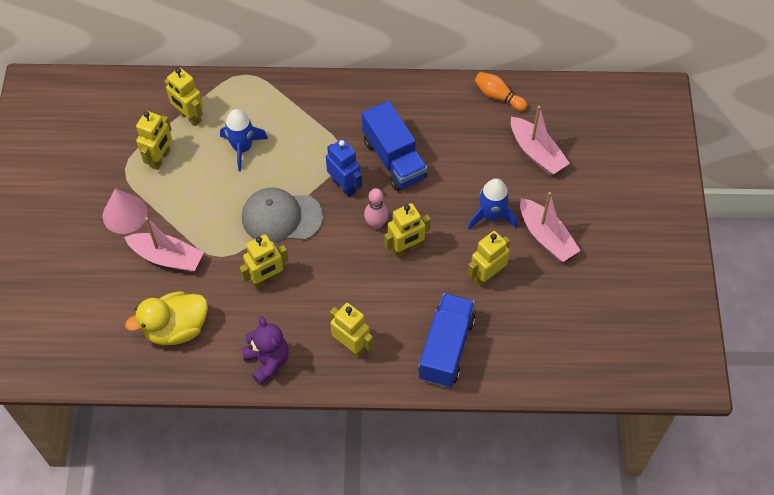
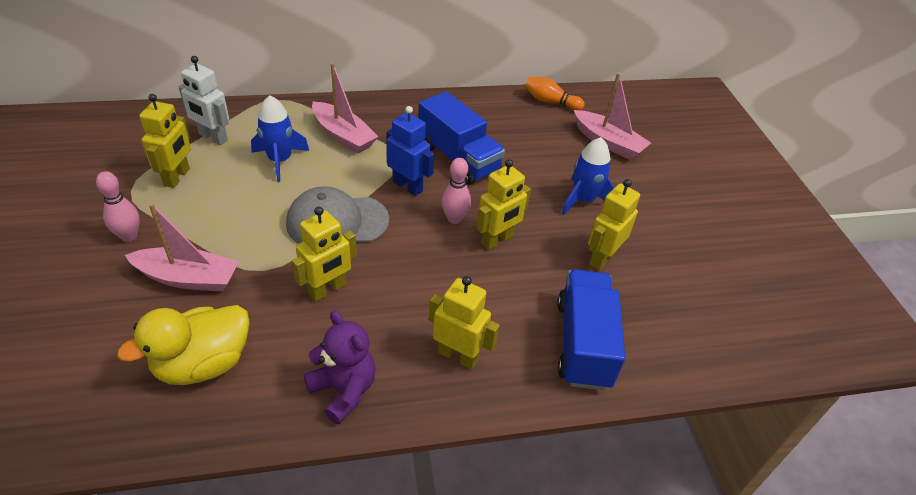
camera: 15 degrees left, 15 degrees down
pink cone [103,188,148,234] -> pink bowling pin [96,171,140,242]
yellow robot [164,68,203,126] -> white robot [179,56,229,145]
pink boat [520,192,581,262] -> pink boat moved to [312,63,379,153]

